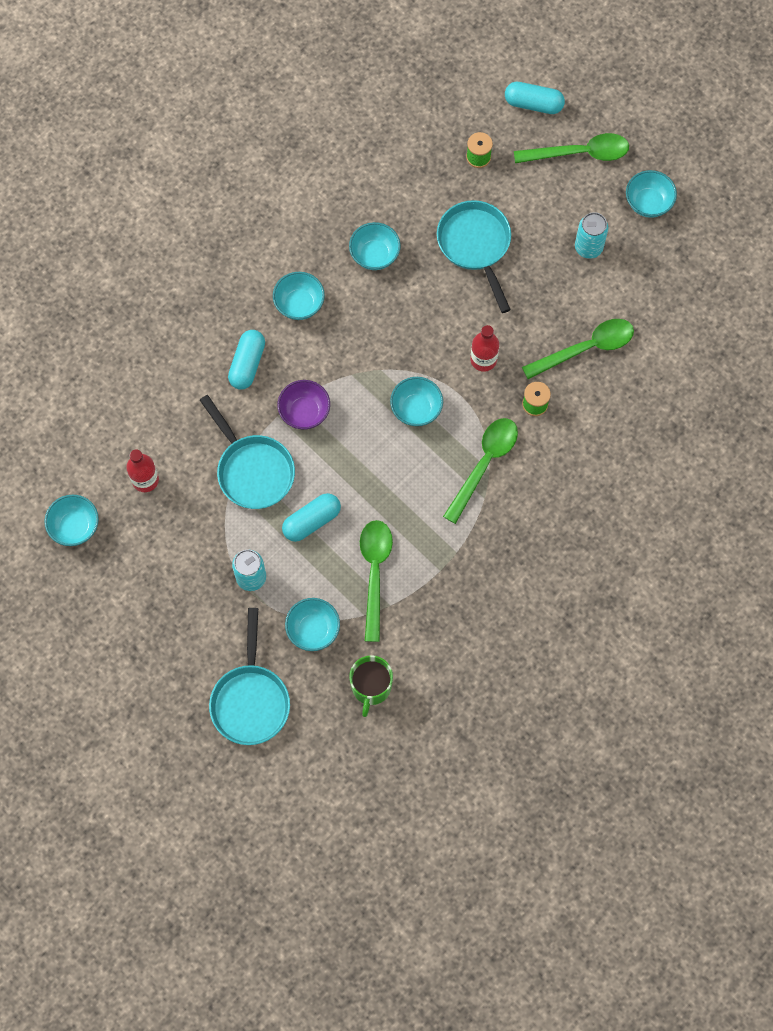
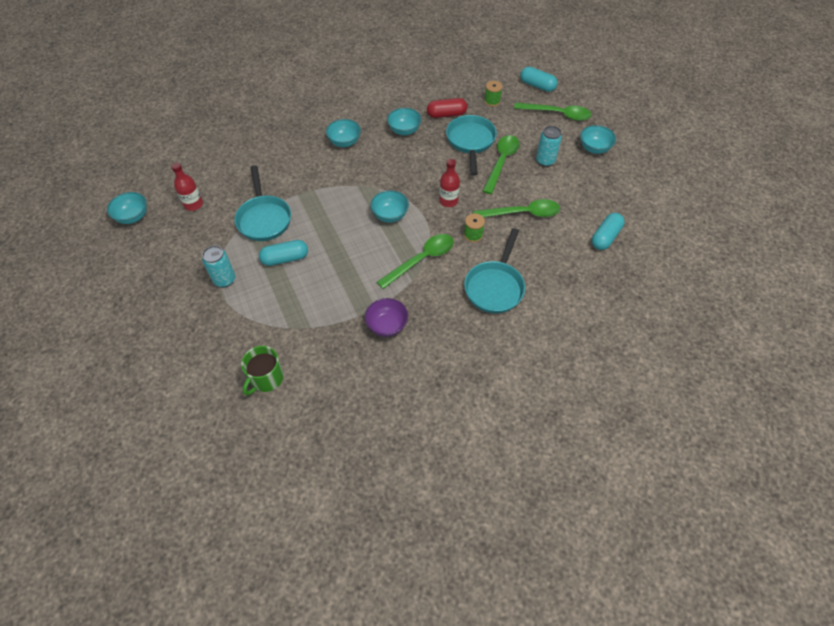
camera: 20 degrees right, 15 degrees down
turquoise pan [209,608,290,745] -> turquoise pan moved to [464,228,525,314]
turquoise capsule [228,330,265,389] -> turquoise capsule moved to [592,213,625,250]
purple bowl [277,380,330,430] -> purple bowl moved to [365,298,408,337]
turquoise bowl [285,598,340,651] -> none
green spoon [360,520,393,642] -> green spoon moved to [483,135,520,194]
none -> red capsule [427,98,467,118]

